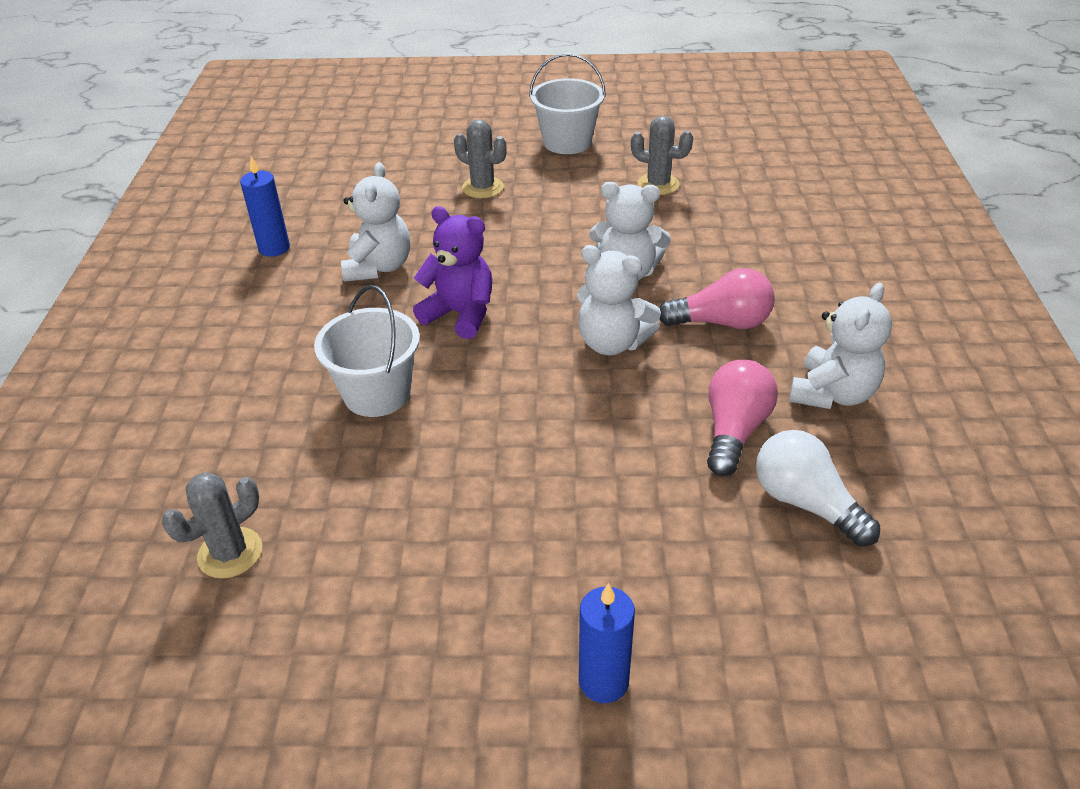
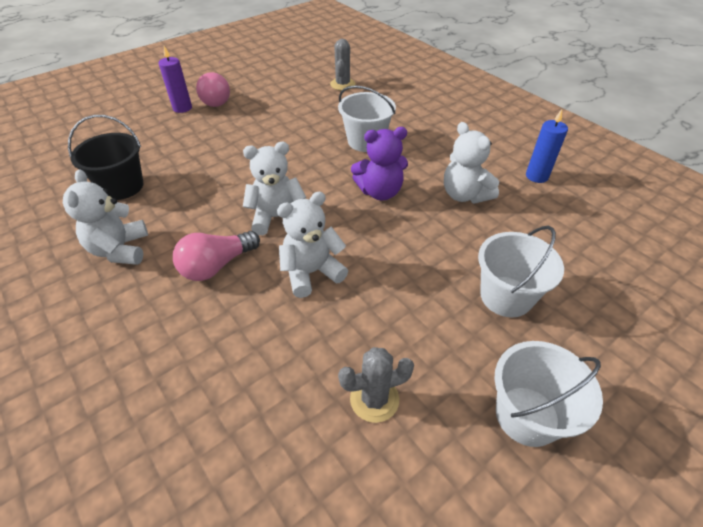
camera: 140 degrees right, 5 degrees up
grey cactus [454,119,507,199] -> white bucket [478,226,564,317]
blue candle [579,583,635,703] -> purple candle [159,46,192,113]
pink light bulb [707,360,778,476] -> pink light bulb moved to [196,72,230,107]
white light bulb [756,430,880,547] -> black bucket [68,115,144,200]

